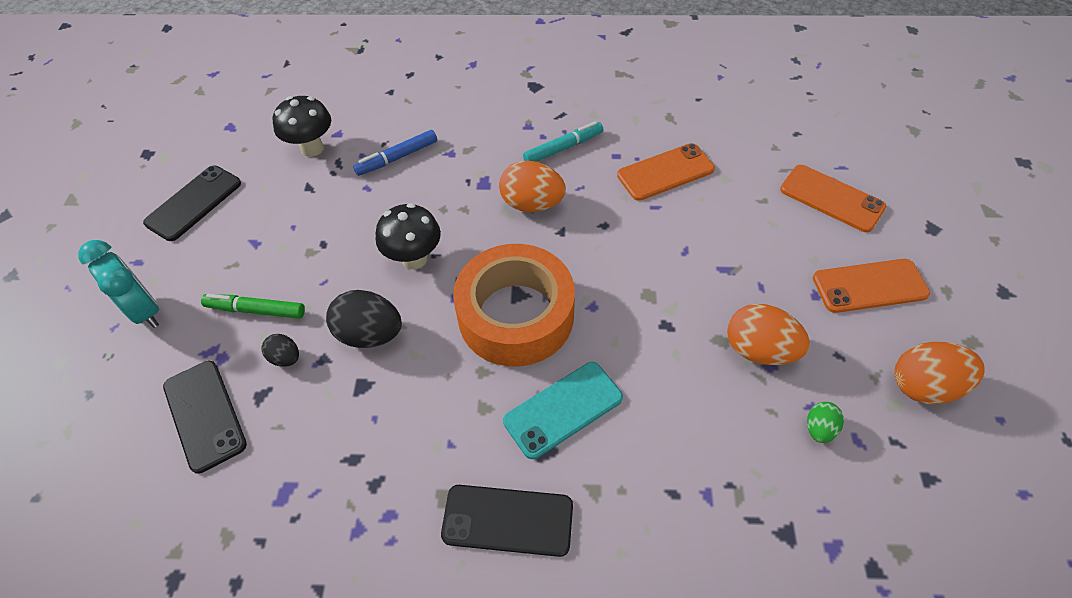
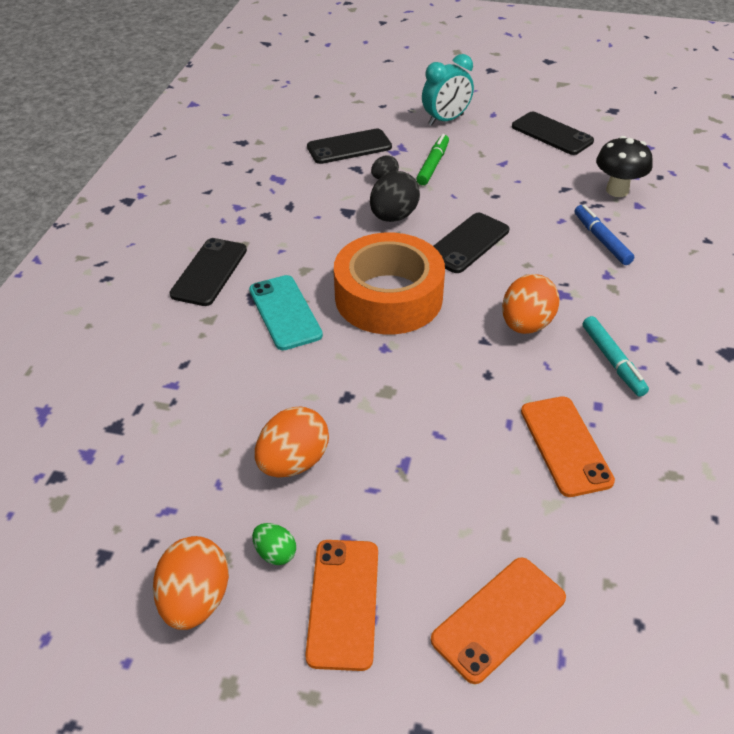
camera: 100 degrees right, 10 degrees down
black mushroom [376,203,441,269] -> black phone [433,213,509,273]
green egg [807,402,844,443] -> green egg moved to [252,523,296,565]

